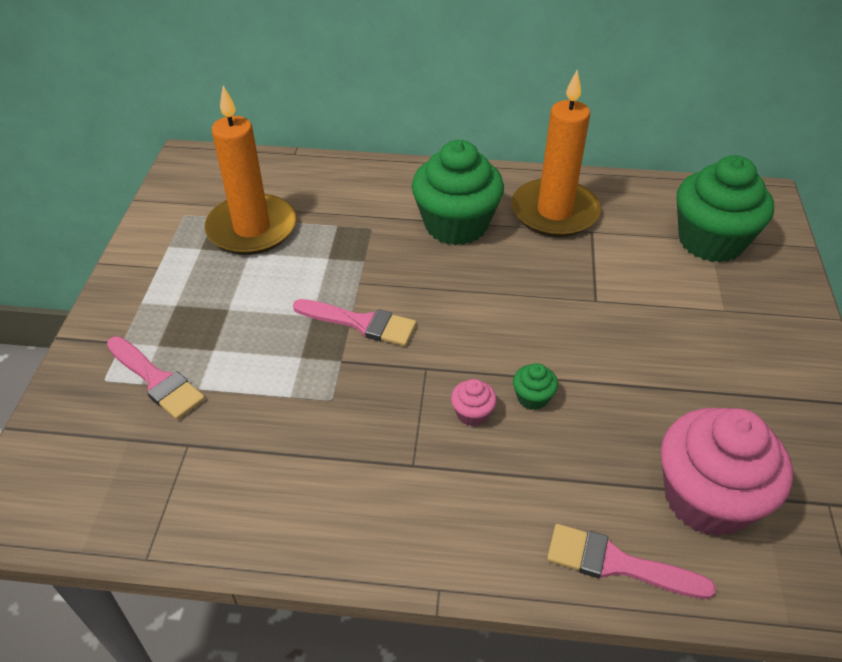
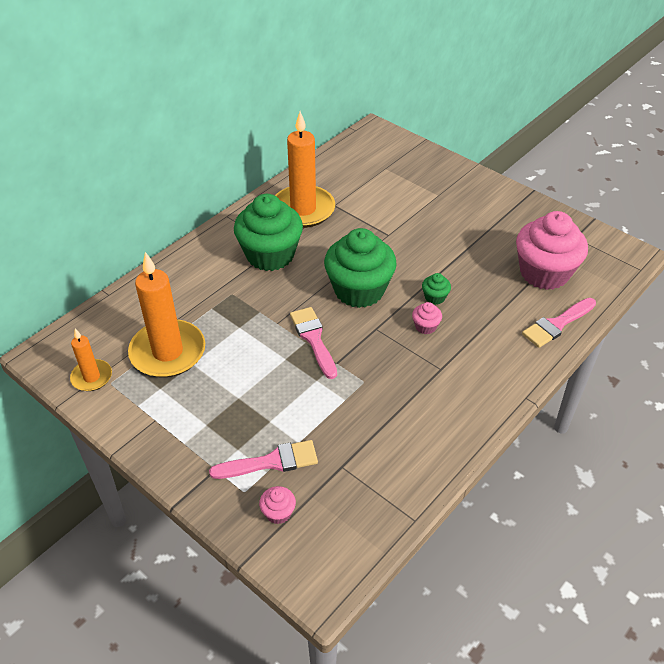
camera: 55 degrees left, 0 degrees up
pink brush [293,299,416,346] -> pink brush turned 75 degrees counterclockwise [290,307,337,379]
green cupcake [677,155,774,263] -> green cupcake moved to [324,228,397,308]
none -> orange candle [70,329,112,391]
none -> pink cupcake [259,486,296,524]

